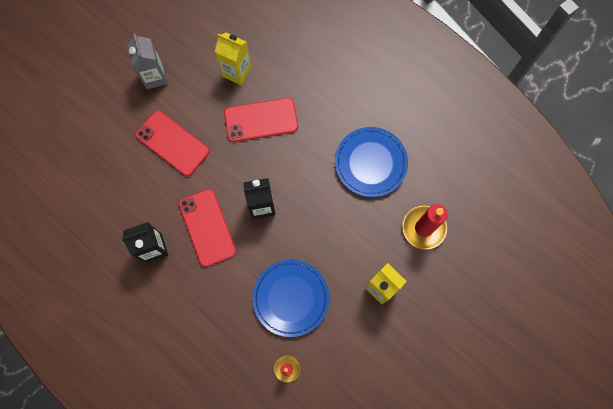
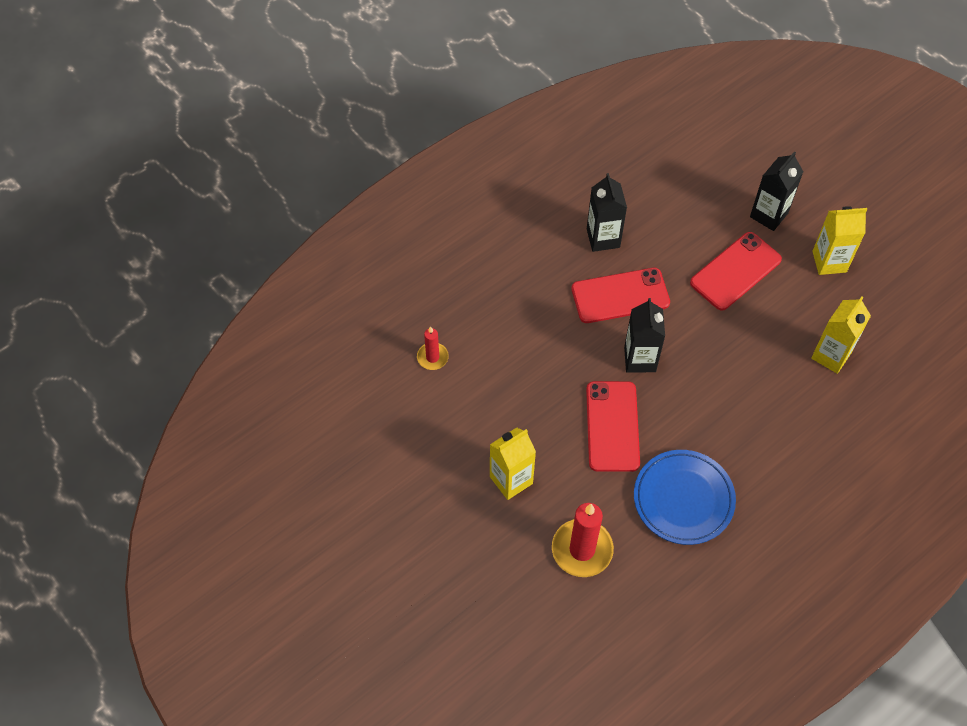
camera: 100 degrees right, 15 degrees down
grey carton [127,34,168,89] -> yellow carton [812,206,867,275]
red phone [224,98,298,142] -> red phone moved to [586,381,640,472]
blue plate [252,260,329,337] -> none
none -> black carton [750,151,803,231]

